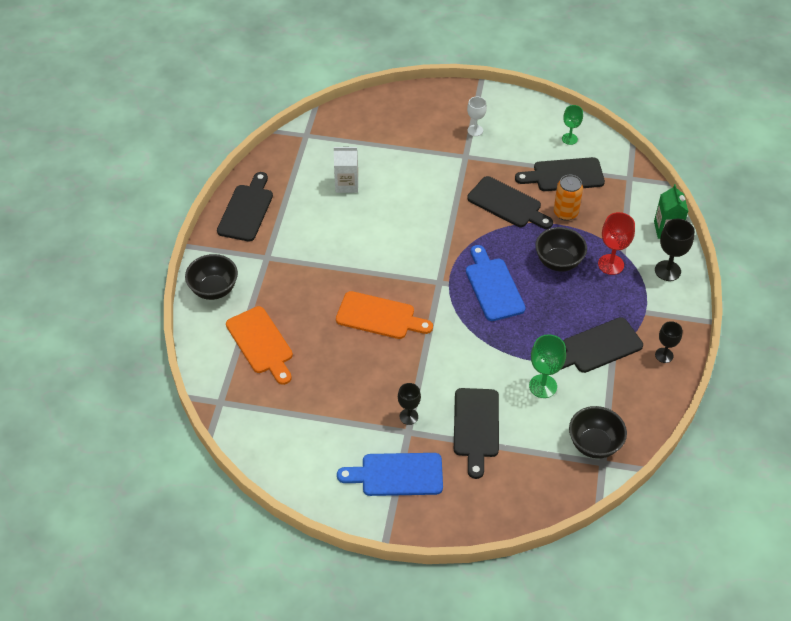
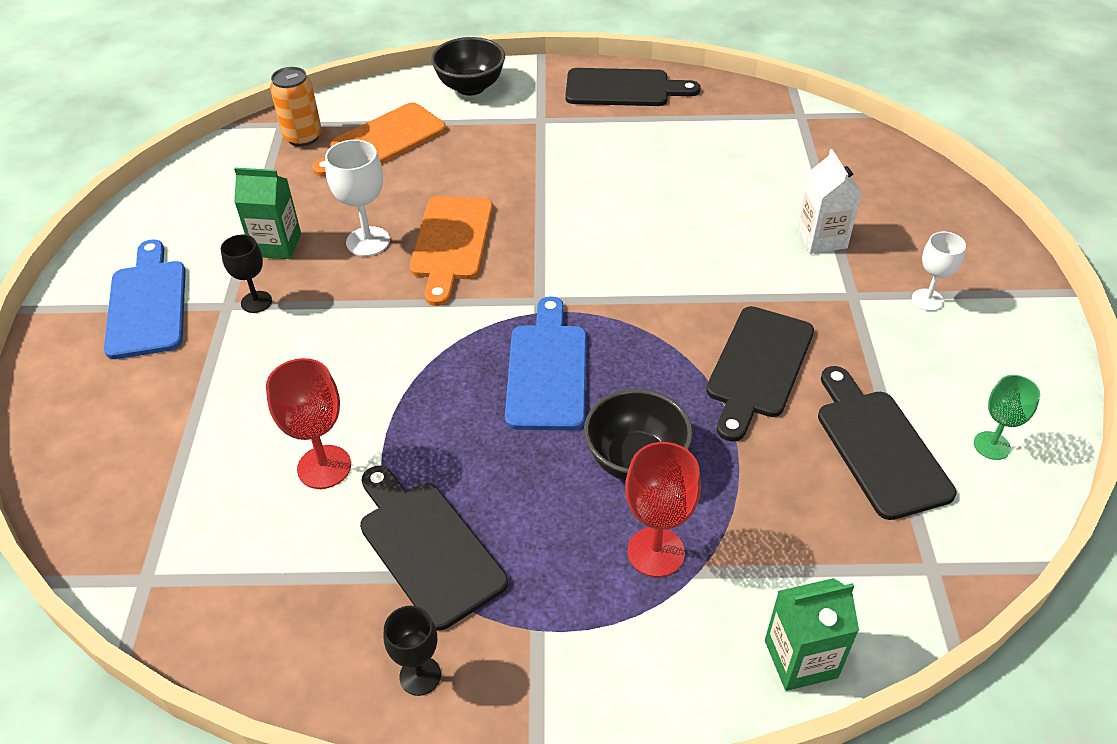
camera: 80 degrees right, 5 degrees down
white carton [334,147,358,193] -> white carton moved to [796,149,862,254]
black cutting board [454,388,499,479] -> none
blue cutting board [466,245,526,321] -> blue cutting board turned 60 degrees counterclockwise [505,296,586,430]
green goblet [529,334,566,398] -> red goblet [266,358,351,489]
orange can [554,175,583,221] -> orange can moved to [270,67,322,146]
black bowl [569,406,627,459] -> none
black goblet [655,219,694,281] -> none
none -> green carton [234,167,301,259]
none -> white goblet [325,140,390,256]

